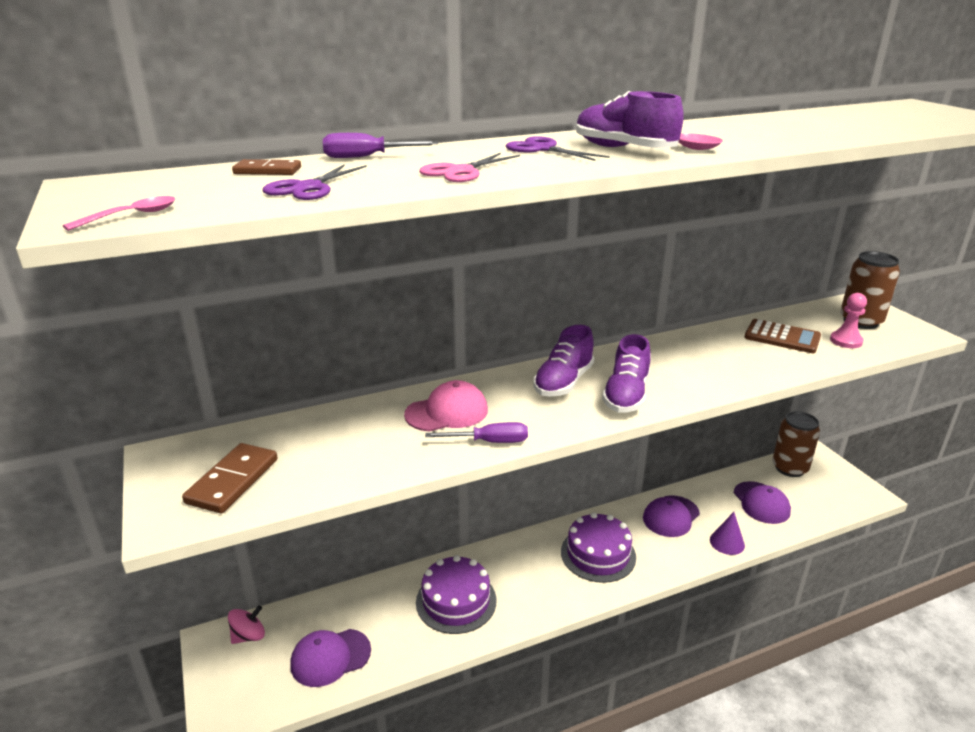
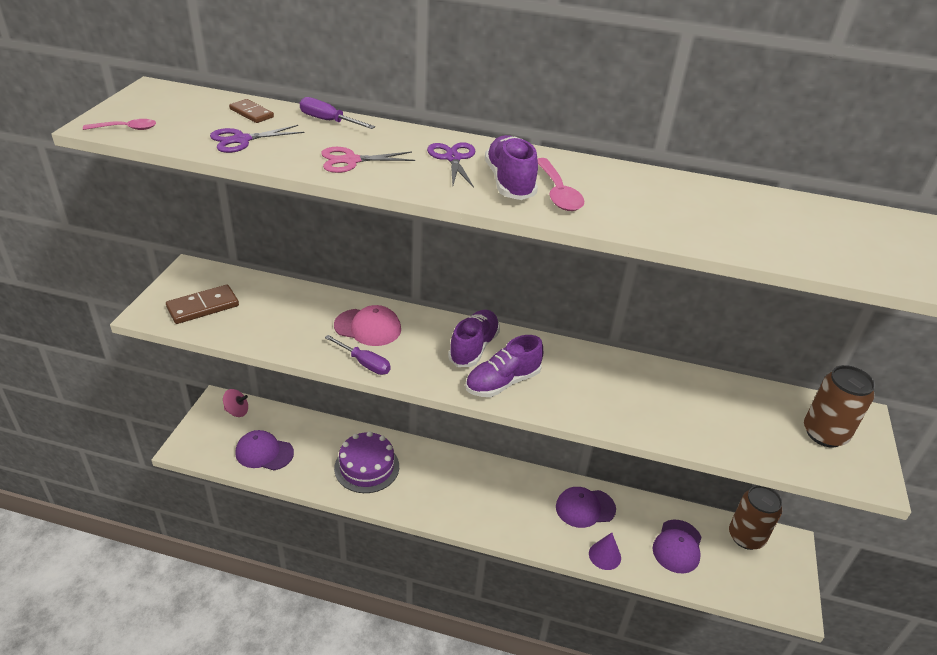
camera: 35 degrees right, 10 degrees up
purple shoe [534,325,594,396] -> purple shoe turned 135 degrees clockwise [448,310,500,367]
purple cake [561,512,636,583] -> none
brown calculator [744,319,821,353] -> none
pink pawn [830,293,867,348] -> none

